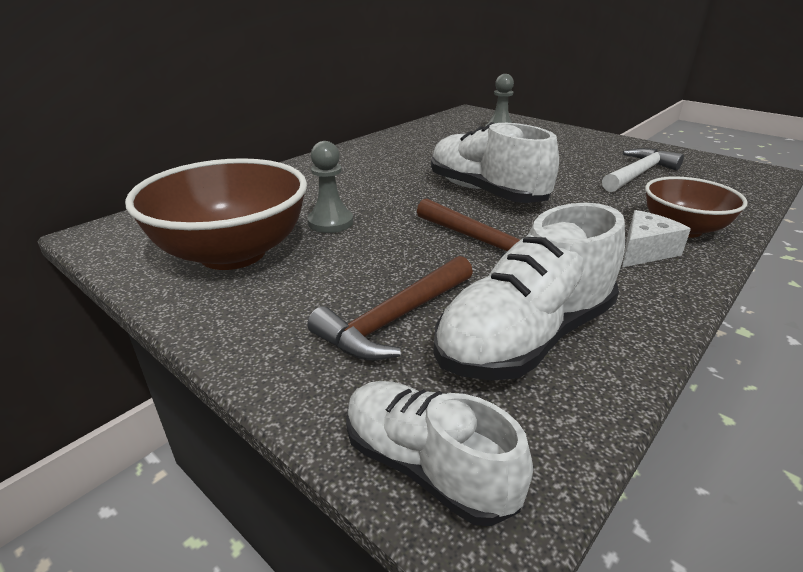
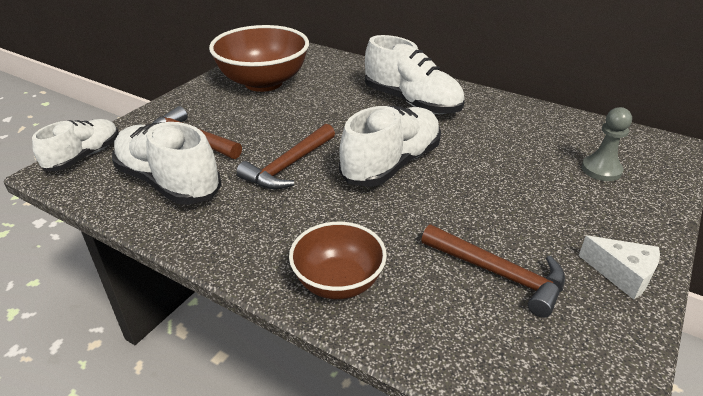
camera: 80 degrees right, 5 degrees up
grey pawn [307,141,353,233] -> none
white hammer [602,148,684,192] -> brown hammer [421,225,565,318]
white cheese [622,210,691,267] -> white cheese moved to [579,235,660,300]
none -> white shoe [365,35,465,114]

